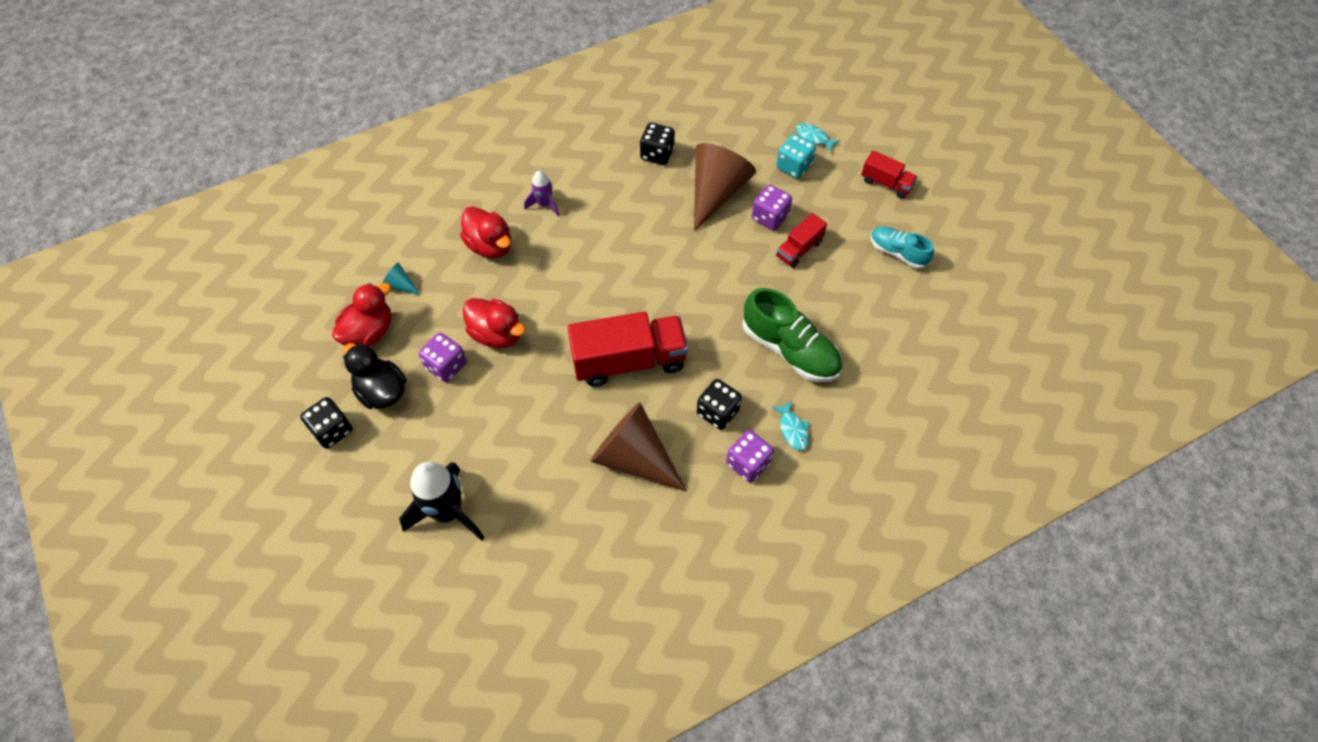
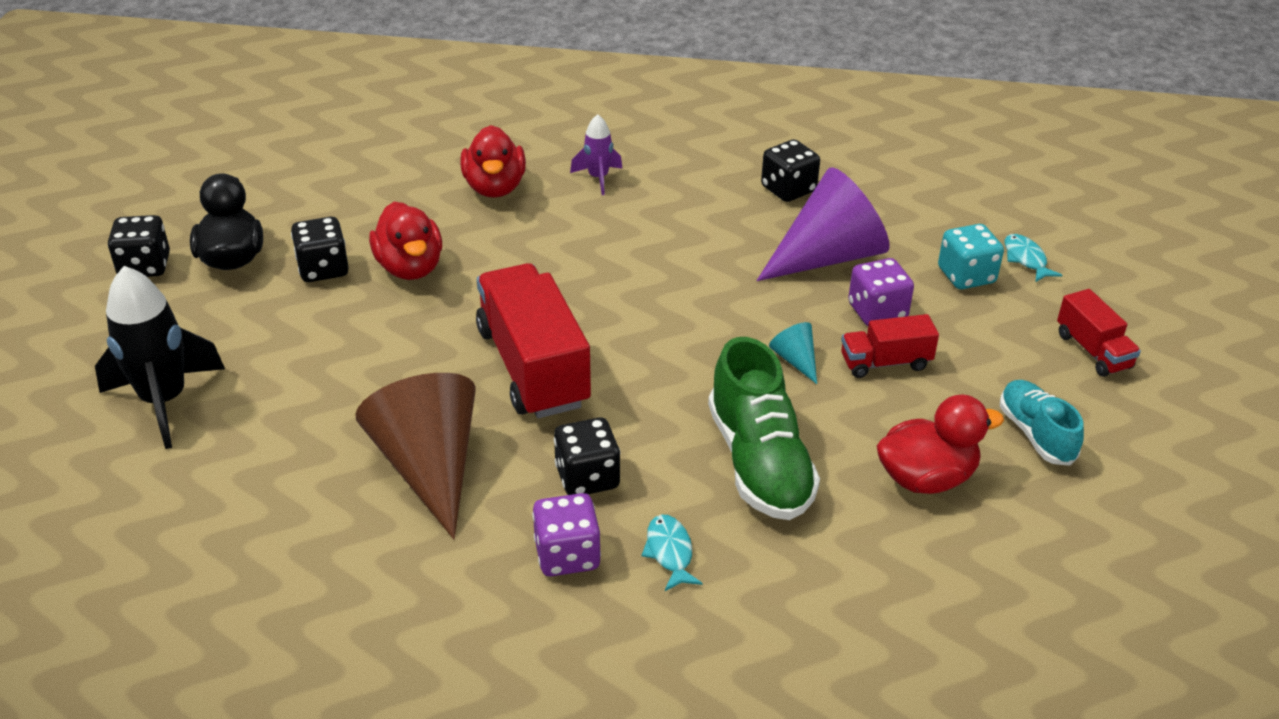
camera: 35 degrees right, 20 degrees down
red duck [332,283,392,347] -> red duck moved to [877,395,1004,494]
turquoise cone [382,262,421,295] -> turquoise cone moved to [769,322,817,384]
purple dice [419,333,467,382] -> black dice [291,217,349,282]
red truck [567,311,688,387] -> red truck turned 135 degrees counterclockwise [476,263,591,418]
brown cone [694,143,756,232] -> purple cone [756,167,890,281]
turquoise fish [772,401,809,450] -> turquoise fish turned 150 degrees clockwise [642,515,703,591]

